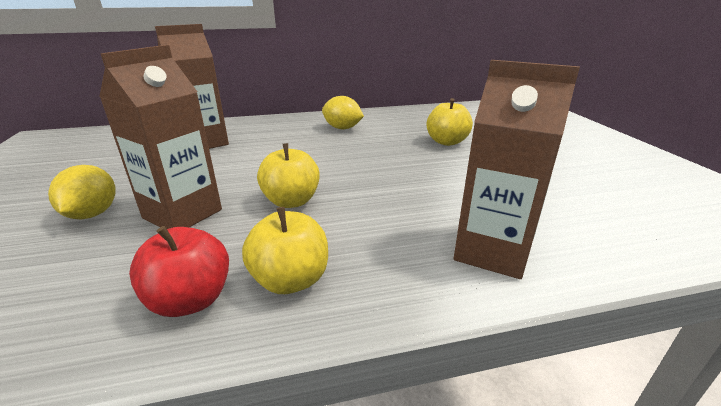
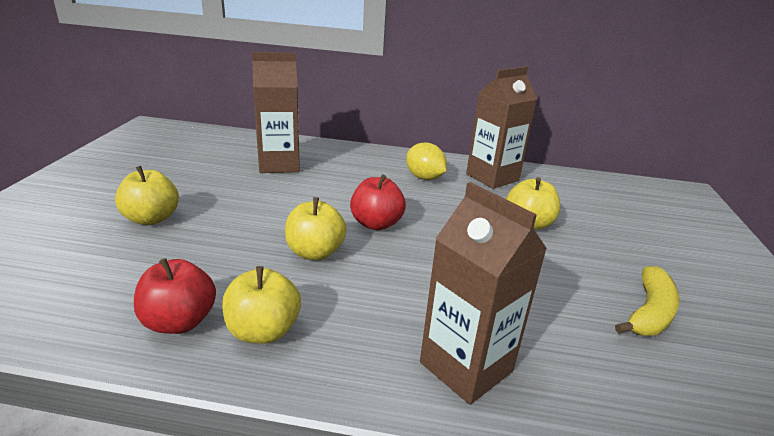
camera: 20 degrees right, 0 degrees up
yellow lemon [48,165,115,219] -> yellow apple [115,166,179,225]
brown carton [99,45,222,229] -> brown carton moved to [466,66,537,189]
none -> red apple [350,174,406,230]
none -> yellow banana [615,266,680,336]

